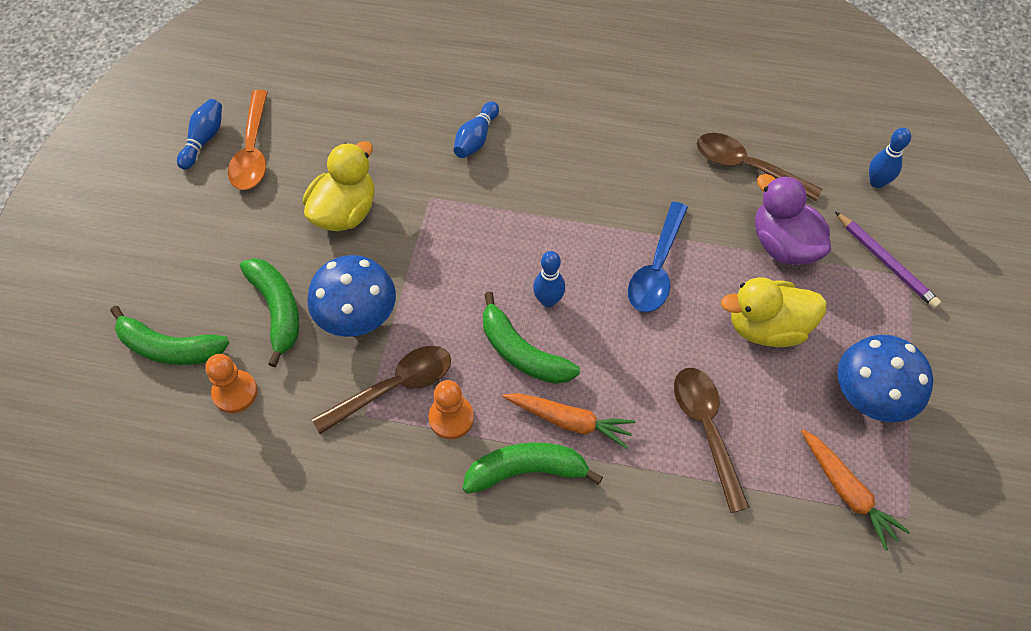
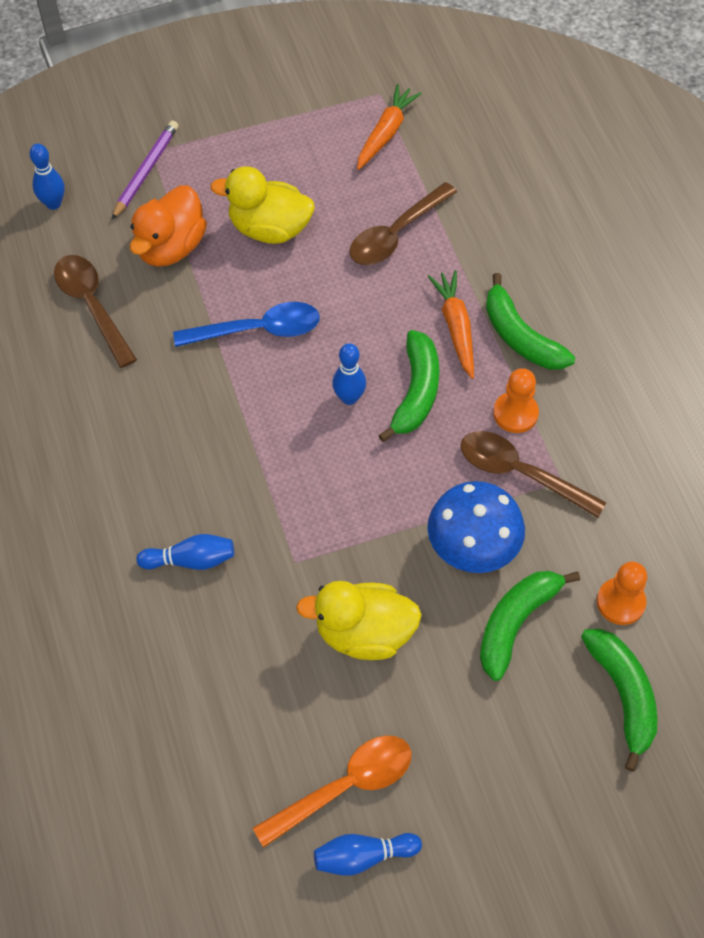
camera: 120 degrees left, 0 degrees up
brown spoon [697,133,823,201] -> brown spoon turned 150 degrees clockwise [54,255,137,368]
yellow duck [721,277,827,347] -> yellow duck turned 135 degrees clockwise [210,166,315,244]
purple duck [755,174,831,265] -> orange duck [130,185,207,267]
blue mushroom [838,335,933,422] -> none

